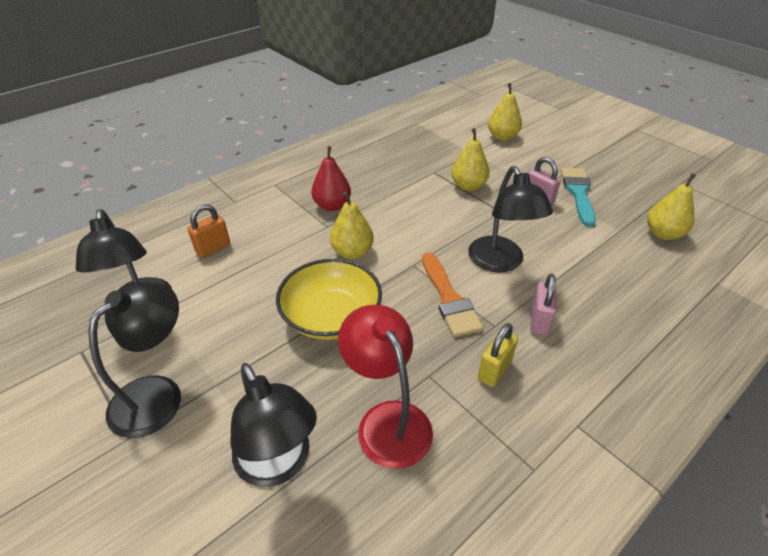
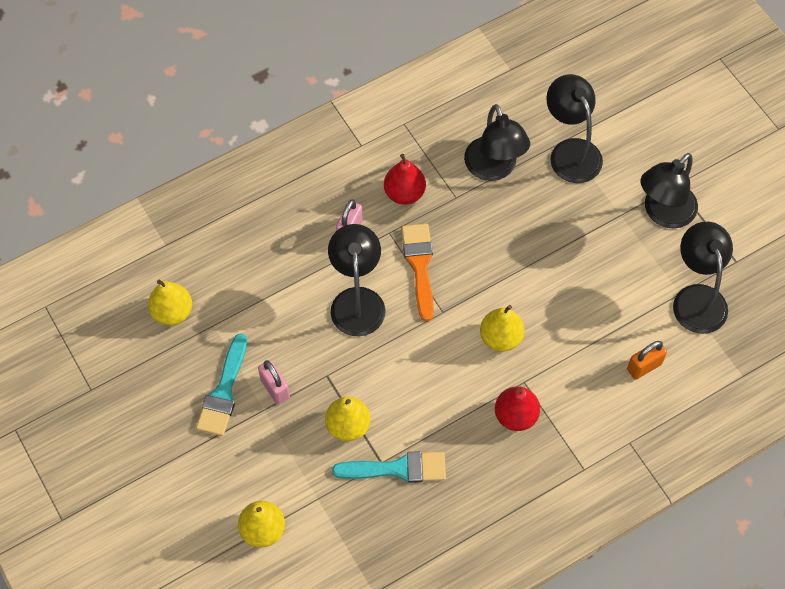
camera: 170 degrees left, 20 degrees up
yellow bowl [276,259,382,340] -> none
red lamp [338,305,433,469] -> black lamp [464,104,530,181]
yellow padlock [478,323,518,387] -> red pear [384,154,426,205]
none -> turquoise brush [332,451,446,483]

